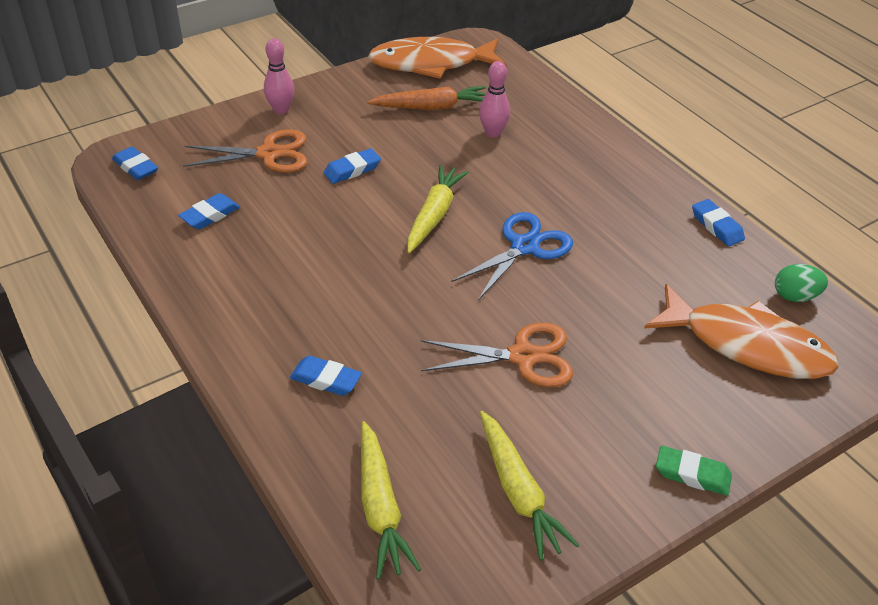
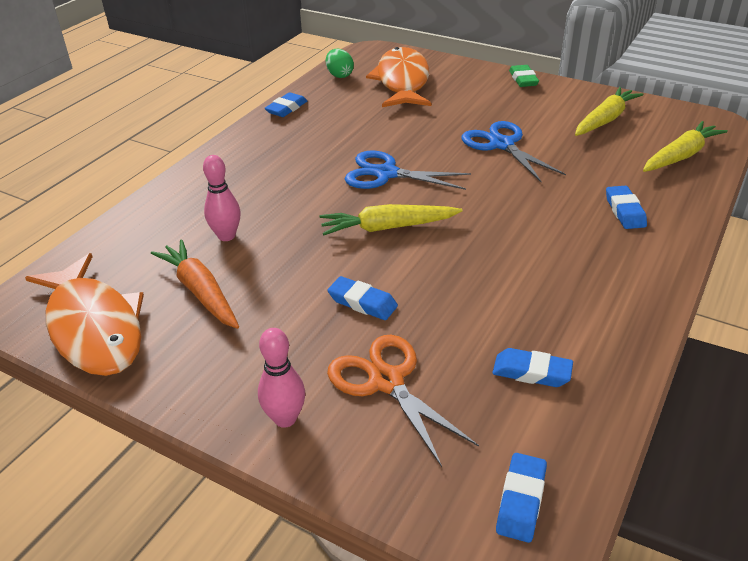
camera: 115 degrees left, 5 degrees down
orange scissors [420,323,573,387] -> blue scissors [461,121,566,182]

